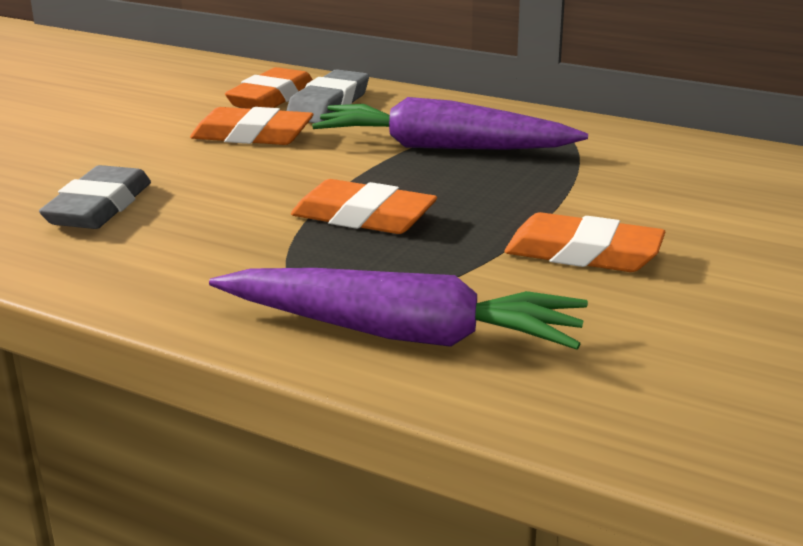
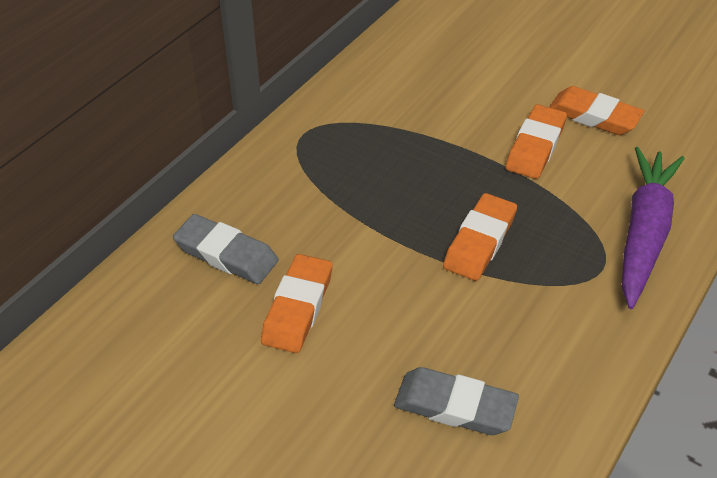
camera: 85 degrees left, 20 degrees up
orange eraser [225,67,313,109] -> orange eraser moved to [549,86,644,135]
purple carrot [312,97,588,150] -> none

